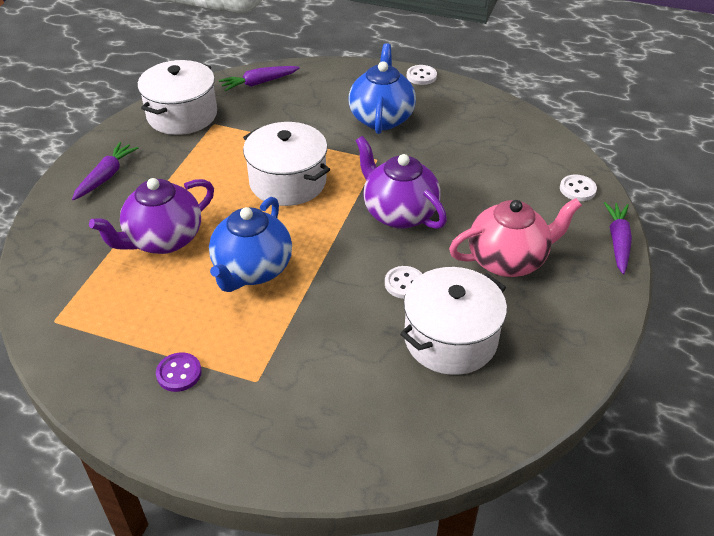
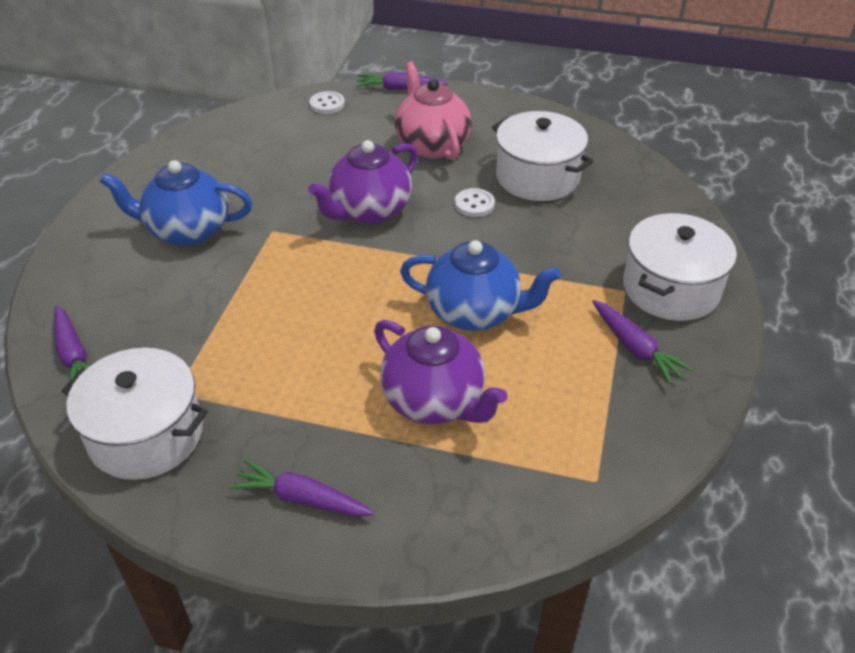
camera: 95 degrees left, 0 degrees up
purple button [156,352,202,392] -> purple carrot [592,300,693,384]
white pot [243,122,330,206] -> white pot moved to [623,213,737,321]
white button [407,65,437,85] -> none

